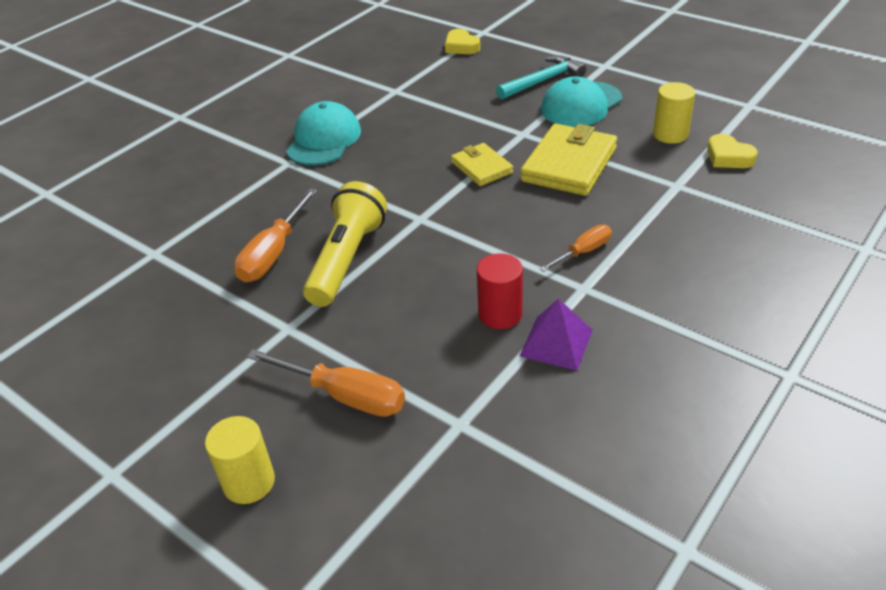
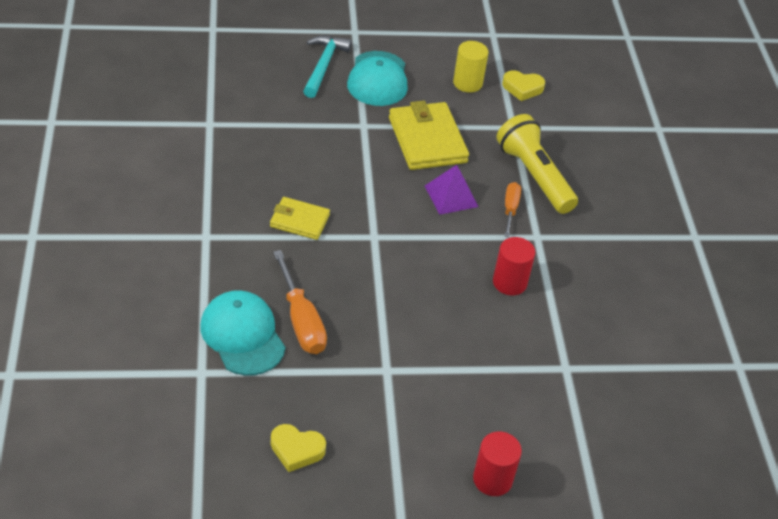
camera: 50 degrees left, 5 degrees up
yellow cylinder [205,416,275,504] -> red cylinder [473,431,522,496]
orange screwdriver [247,349,405,417] -> none
turquoise cap [286,101,361,166] -> turquoise cap moved to [200,290,285,376]
yellow flashlight [303,181,387,307] -> yellow flashlight moved to [496,114,578,214]
yellow heart [445,29,480,54] -> yellow heart moved to [271,424,326,472]
yellow wallet [451,143,513,186] -> yellow wallet moved to [270,197,330,240]
purple pyramid [520,299,593,371] -> purple pyramid moved to [425,165,479,215]

